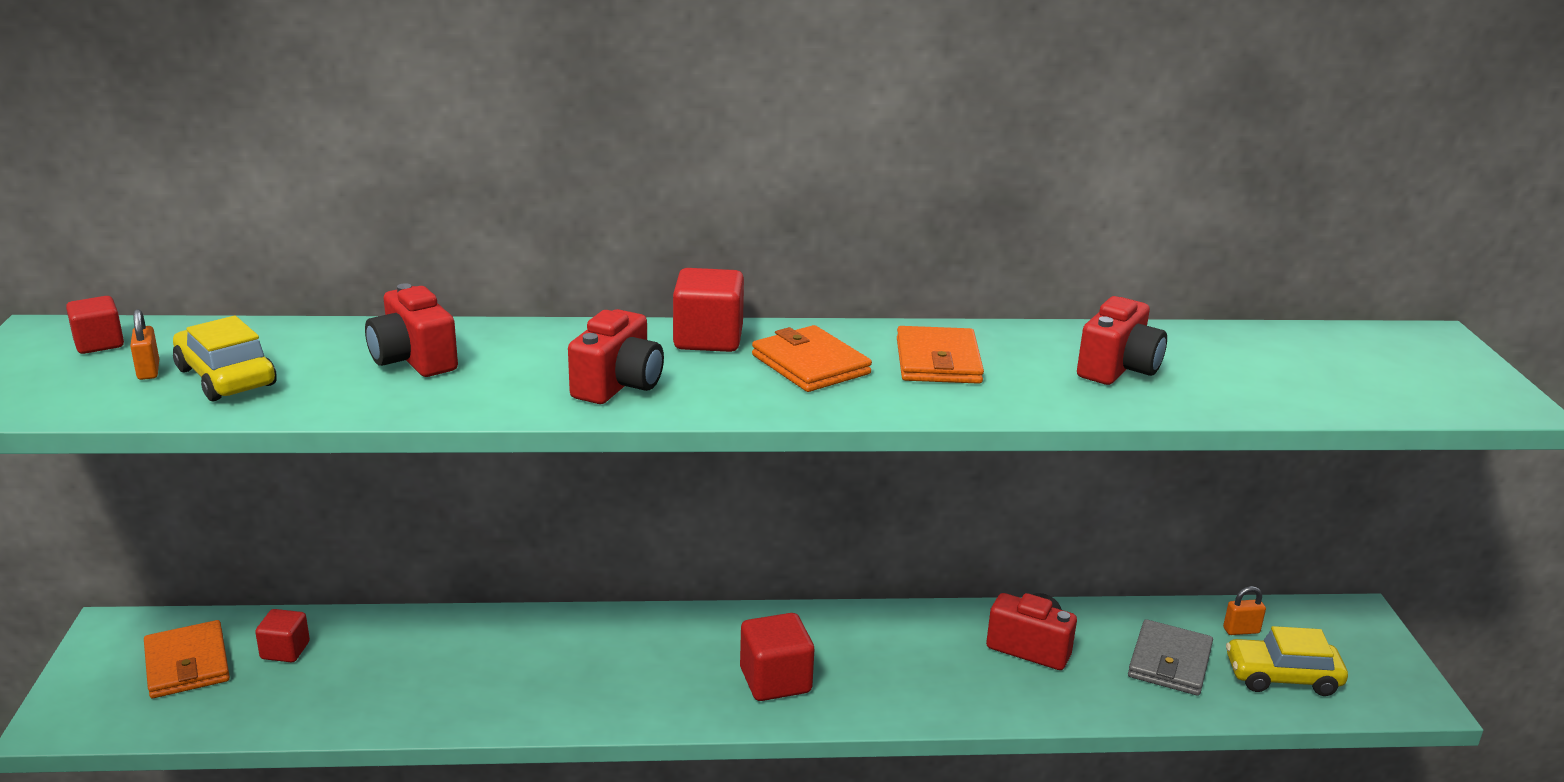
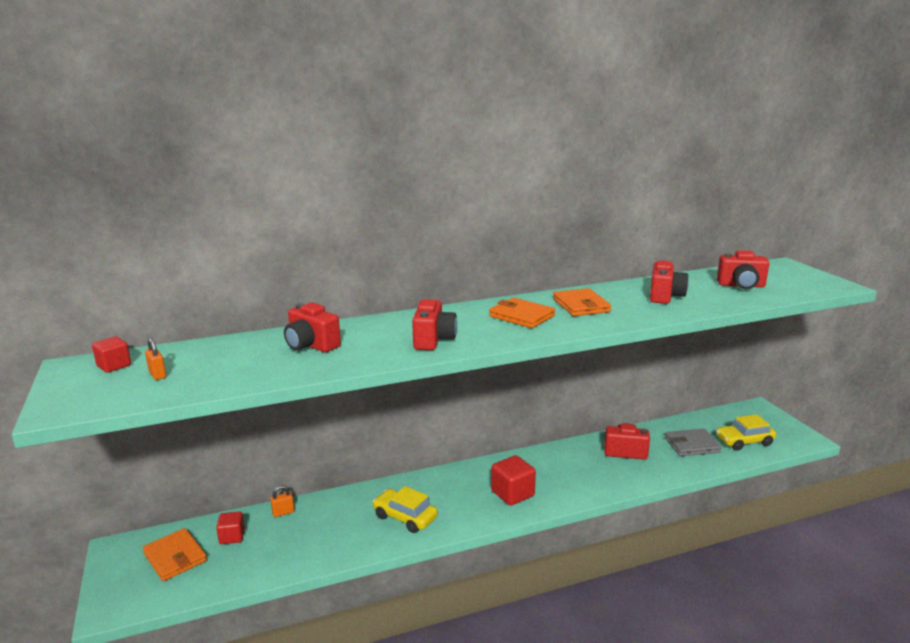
camera: 15 degrees left, 5 degrees down
yellow car [173,316,277,401] -> yellow car moved to [372,486,438,533]
red cube [673,268,744,352] -> none
grey wallet [1128,619,1213,696] -> grey wallet turned 75 degrees clockwise [665,429,721,456]
orange padlock [1223,586,1266,635] -> orange padlock moved to [270,485,294,517]
none -> red camera [717,250,769,289]

